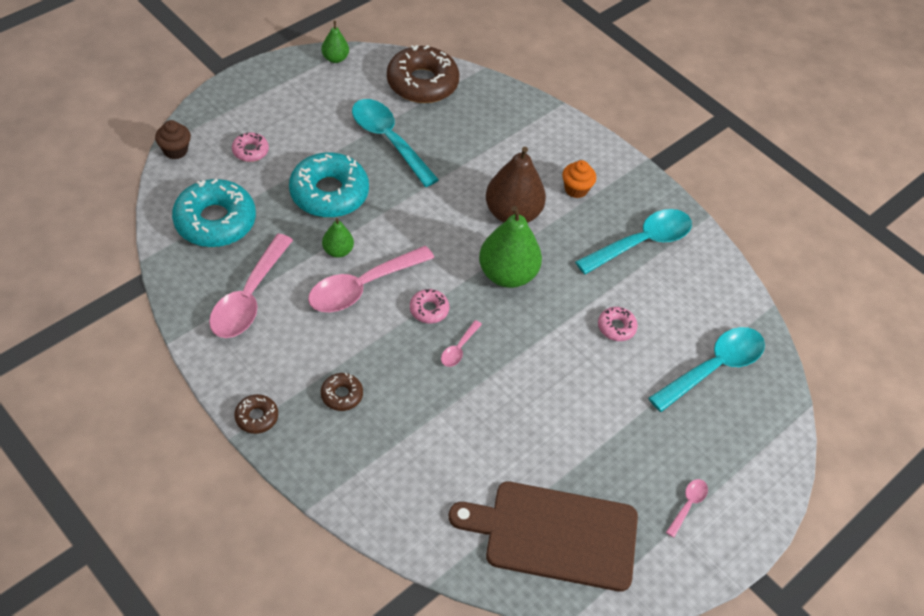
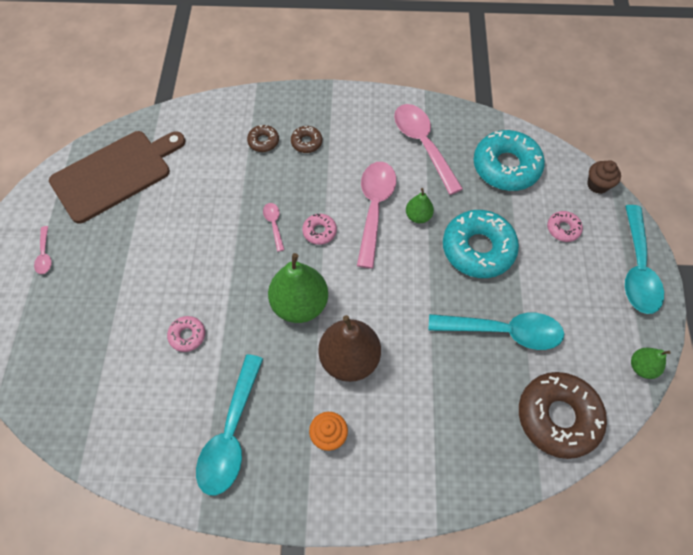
camera: 140 degrees right, 10 degrees up
brown donut [235,394,278,434] -> brown donut moved to [247,125,279,152]
turquoise spoon [648,327,765,412] -> turquoise spoon moved to [625,205,664,314]

